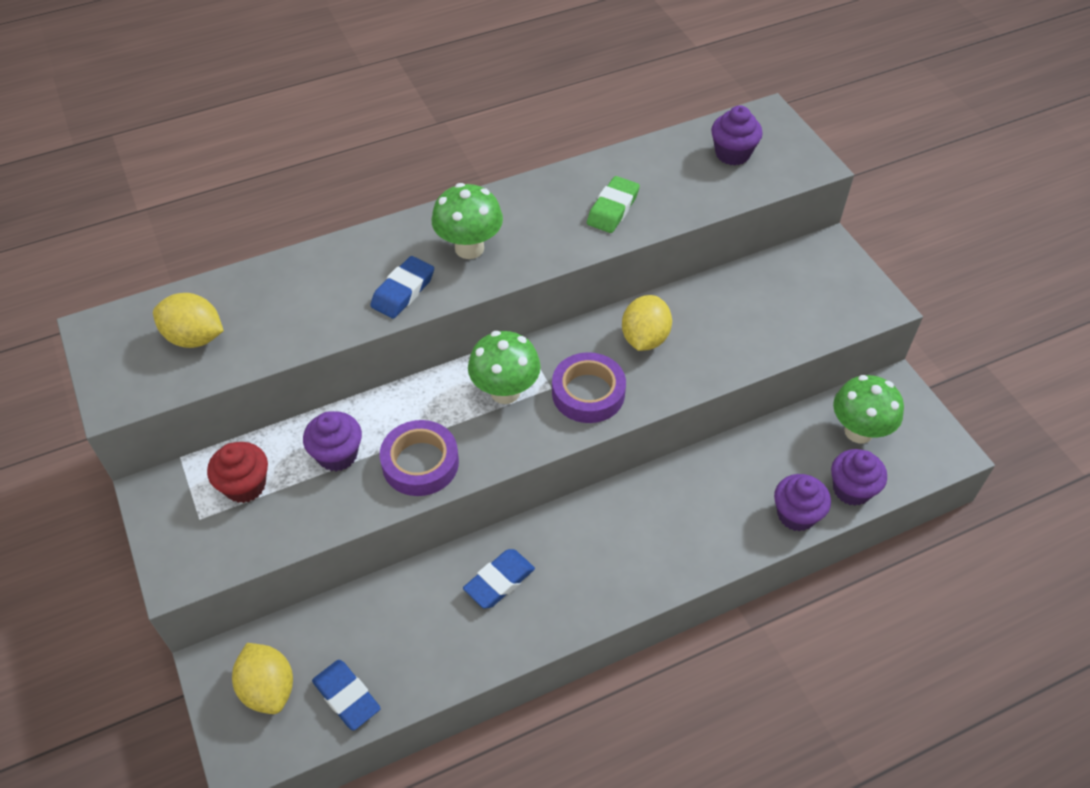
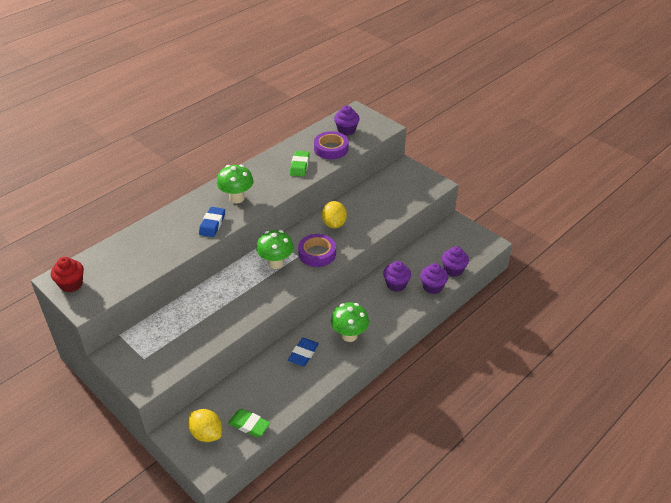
camera: 20 degrees left, 10 degrees down
yellow lemon [153,293,224,348] -> none
red cupcake [207,442,268,503] -> red cupcake moved to [51,257,84,292]
purple cupcake [303,411,362,471] -> purple cupcake moved to [383,261,411,292]
blue eraser [312,660,381,731] -> green eraser [228,409,270,437]
purple tape [380,420,459,496] -> purple tape moved to [314,131,349,159]
green mushroom [833,375,904,443] -> green mushroom moved to [331,302,369,342]

